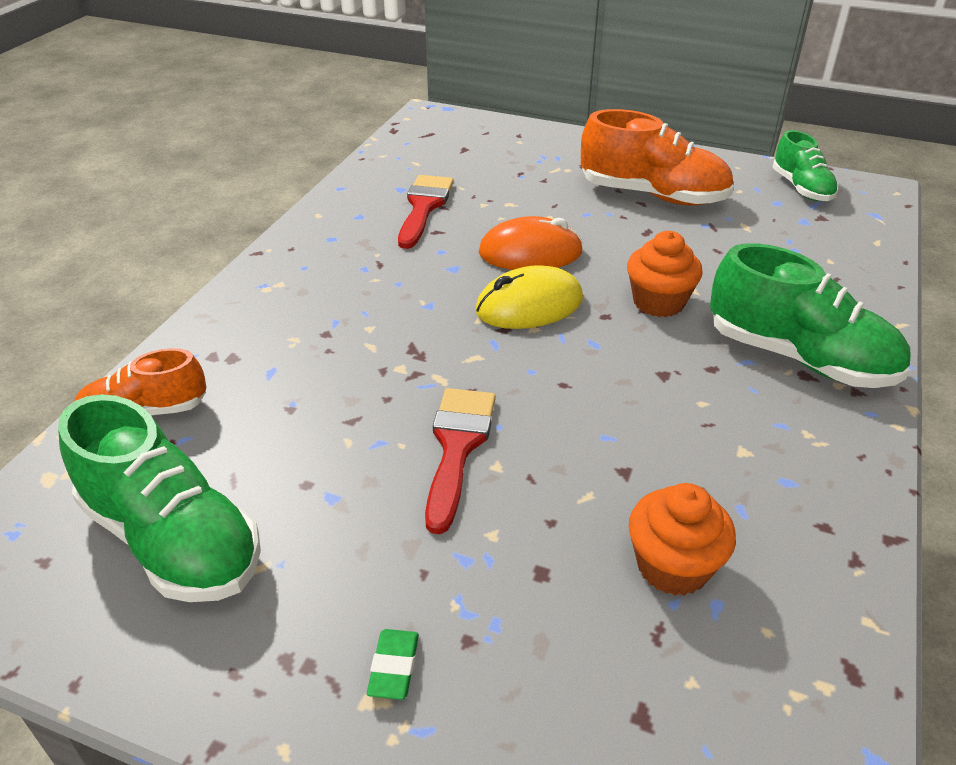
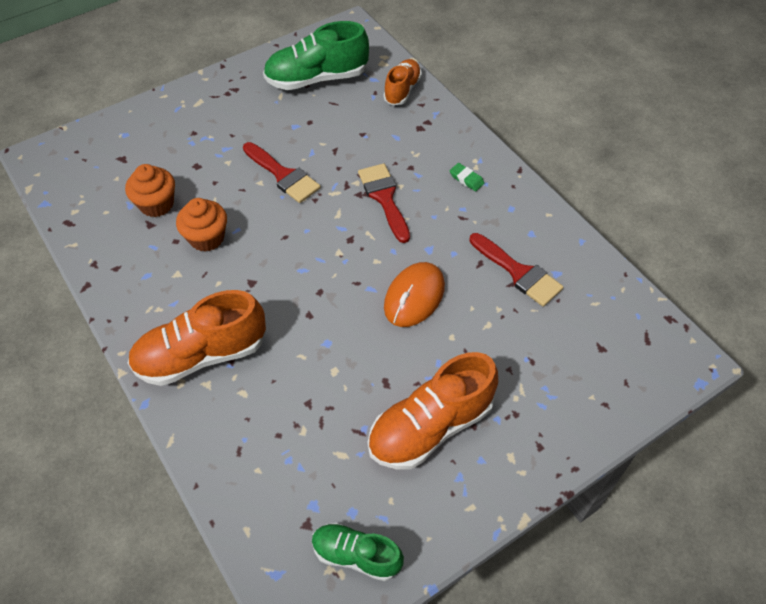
camera: 125 degrees right, 15 degrees up
green eraser [367,629,419,700] -> green eraser moved to [450,163,484,191]
yellow mouse [475,265,583,329] -> none
orange cupcake [627,231,703,317] -> orange cupcake moved to [176,198,227,252]
green shoe [710,243,910,388] -> orange shoe [128,290,266,386]
none -> red brush [358,163,410,243]

